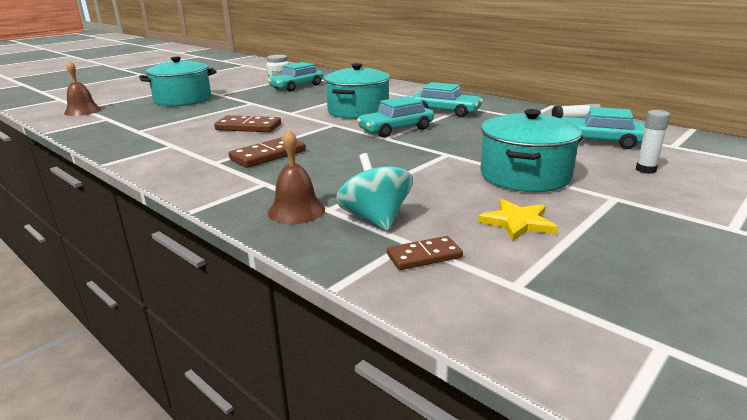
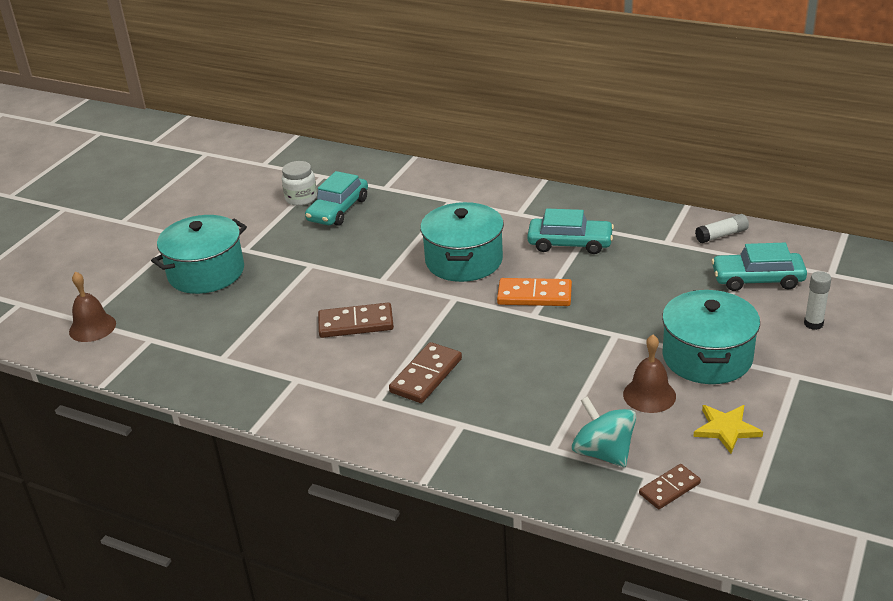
camera: 15 degrees left, 10 degrees up
brown bell [268,130,325,224] -> brown bell moved to [623,335,676,413]
turquoise car [357,96,434,138] -> orange domino [497,278,572,306]

